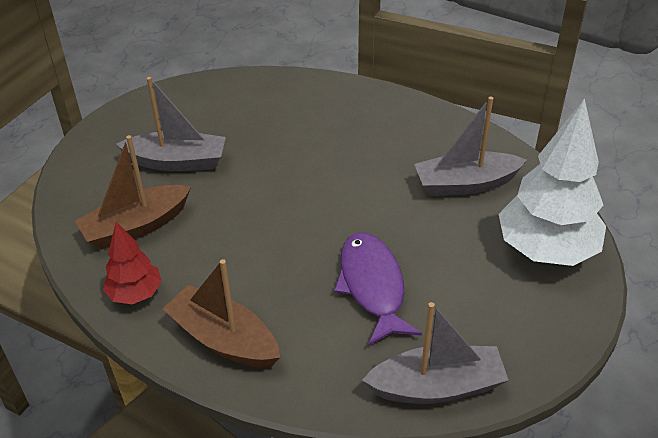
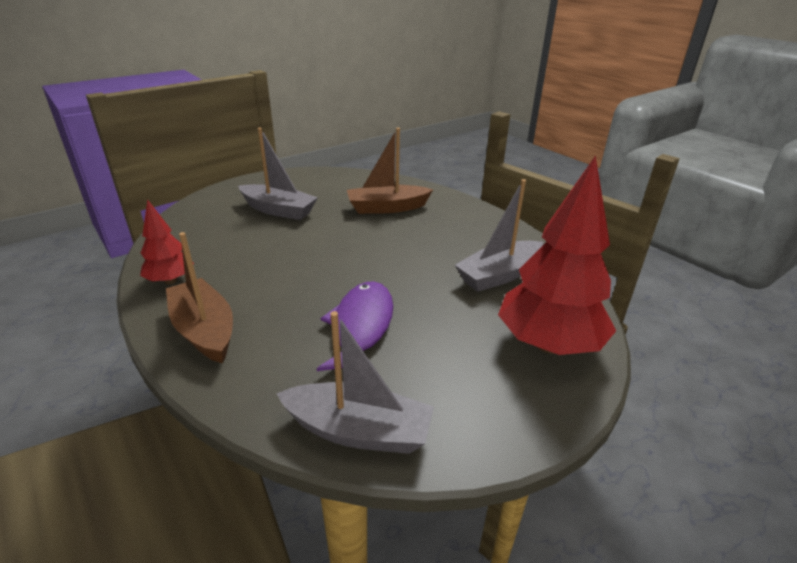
camera: 20 degrees right, 10 degrees down
brown boat [75,135,191,250] -> brown boat moved to [347,128,433,214]
grey boat [414,97,527,196] -> grey boat turned 45 degrees counterclockwise [455,179,543,292]
white tree [499,98,606,266] -> red tree [498,155,616,355]

